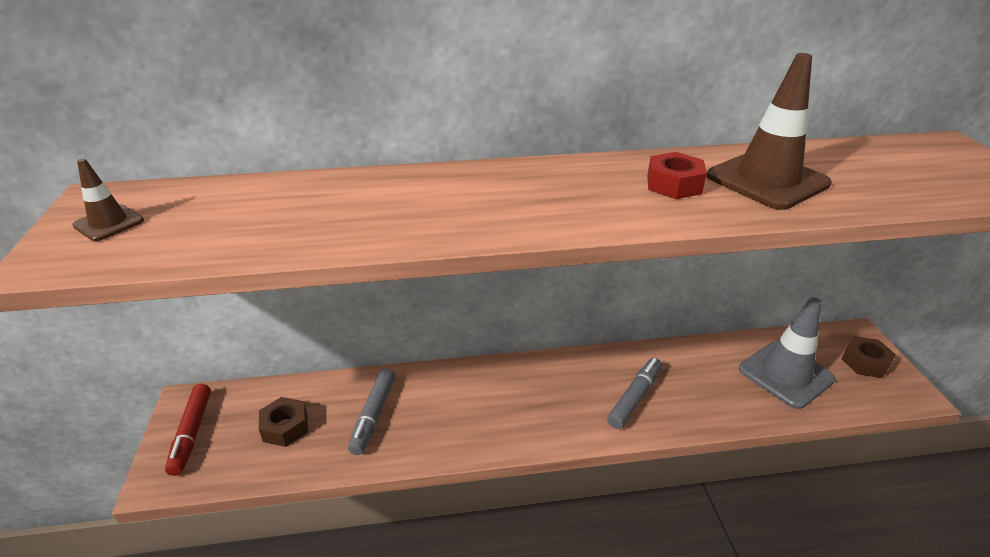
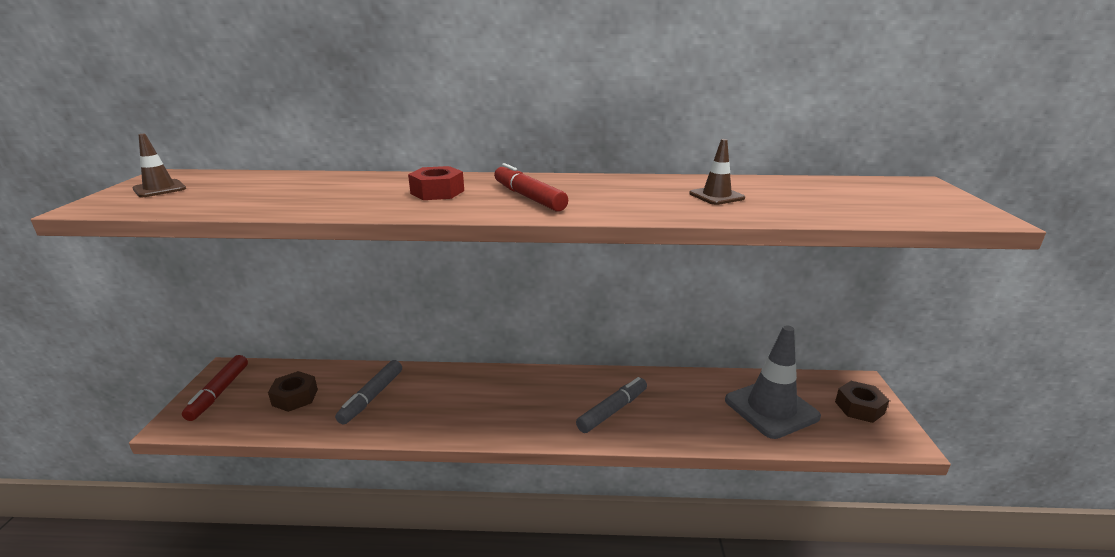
camera: 10 degrees right, 10 degrees down
red nut [647,152,707,199] -> red nut moved to [408,166,464,200]
brown traffic cone [707,53,832,210] -> brown traffic cone [689,139,745,205], size x0.50
none -> red marker [494,163,568,211]

